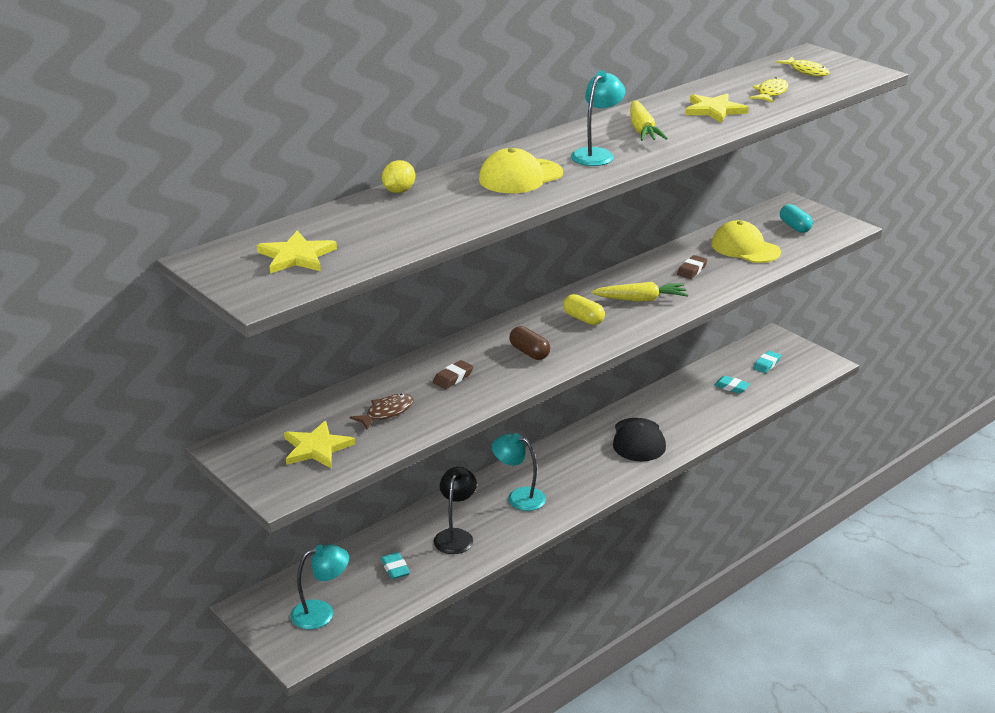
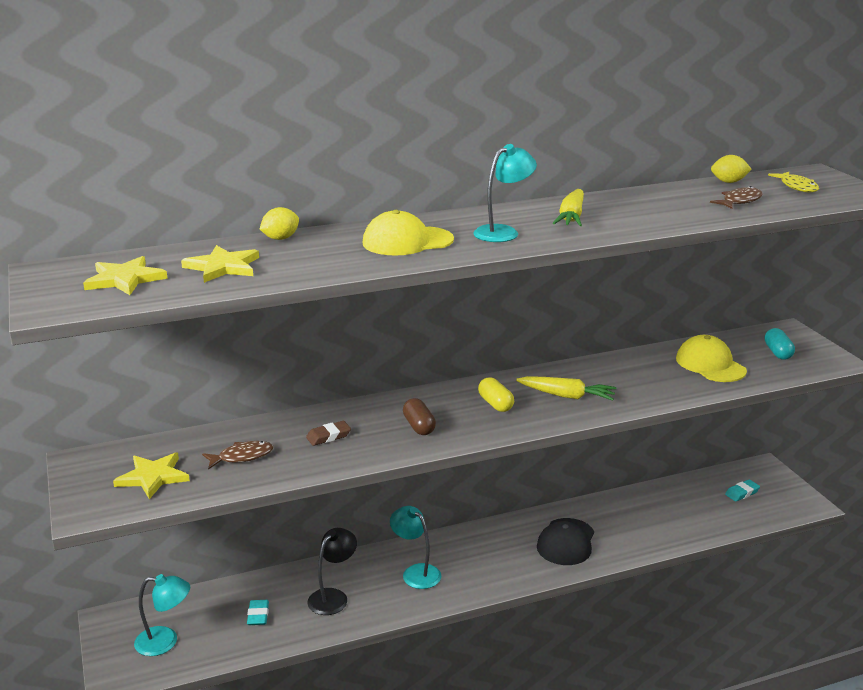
camera: 20 degrees right, 5 degrees down
brown eraser [677,255,708,279] -> none
yellow star [685,93,749,123] -> yellow star moved to [181,245,259,283]
turquoise eraser [714,376,750,394] -> none
yellow fish [750,77,788,103] -> brown fish [710,186,763,209]
none -> yellow lemon [711,155,752,183]

